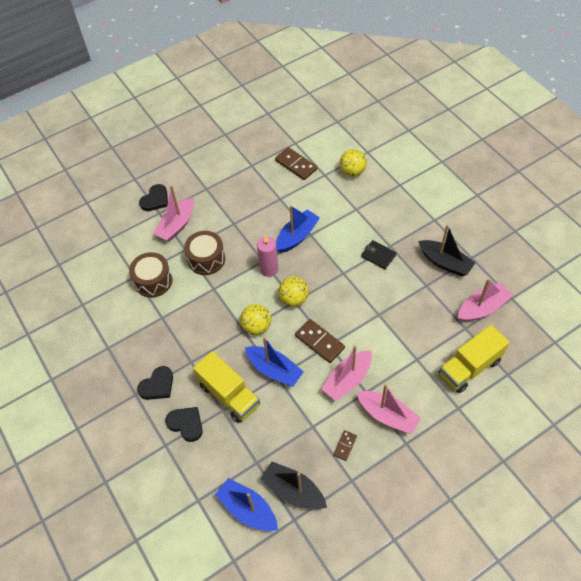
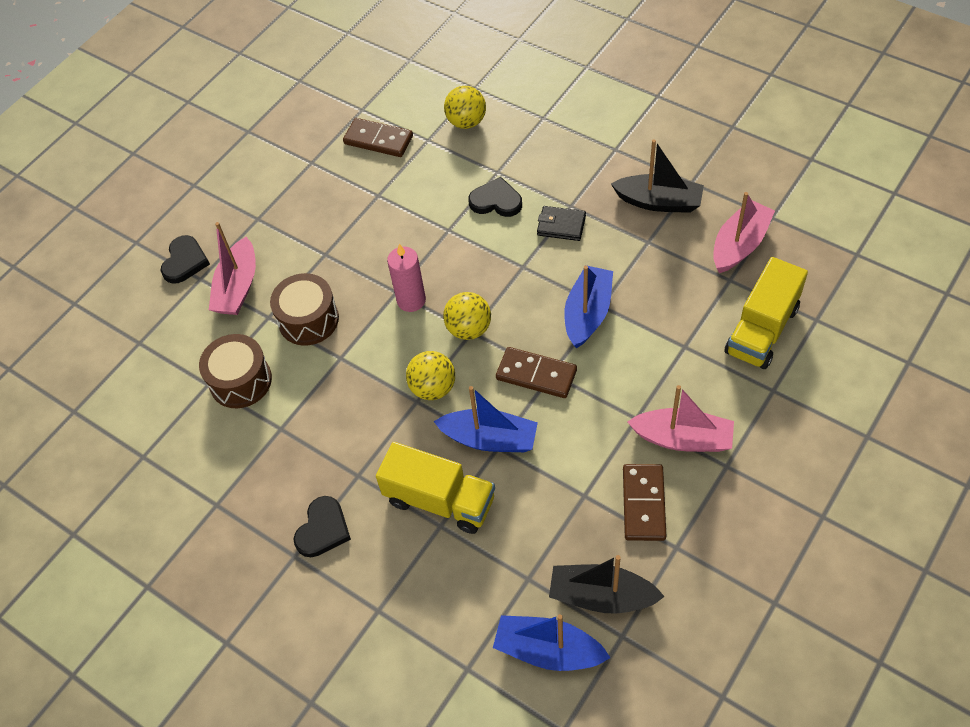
camera: 20 degrees left, 0 degrees up
black heart [165,407,203,442] -> black heart moved to [468,177,522,217]
blue boat [276,205,320,253] -> blue boat moved to [564,265,613,348]
pink boat [321,345,372,401] -> none
brown domino [333,430,357,461] -> brown domino [623,464,666,541], size x1.81

